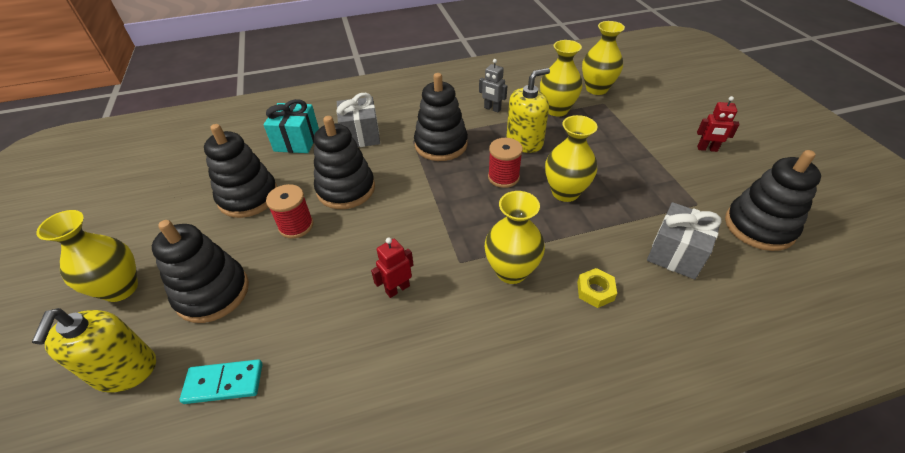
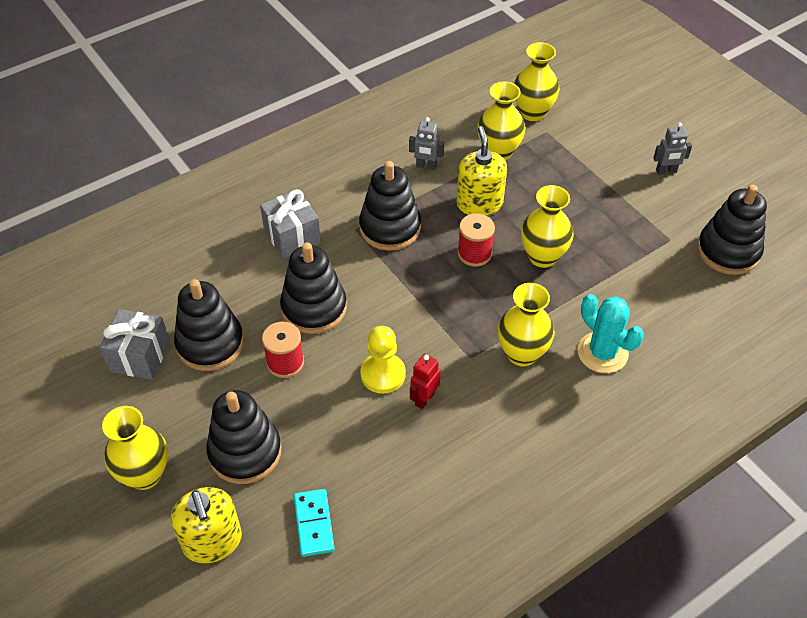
camera: 20 degrees left, 5 degrees up
turquoise domino [180,359,262,404] -> turquoise domino turned 75 degrees counterclockwise [294,489,335,557]
turquoise gift [264,99,319,153] -> none
yellow soap dispenser [507,68,550,153] -> yellow soap dispenser turned 45 degrees counterclockwise [457,126,507,216]
yellow nut [577,268,617,308] -> turquoise cactus [577,294,644,373]
grey gift [647,202,722,279] -> grey gift moved to [99,309,170,380]
red robot [697,96,740,152] -> grey robot [653,123,692,175]
none -> yellow pawn [360,326,406,394]

